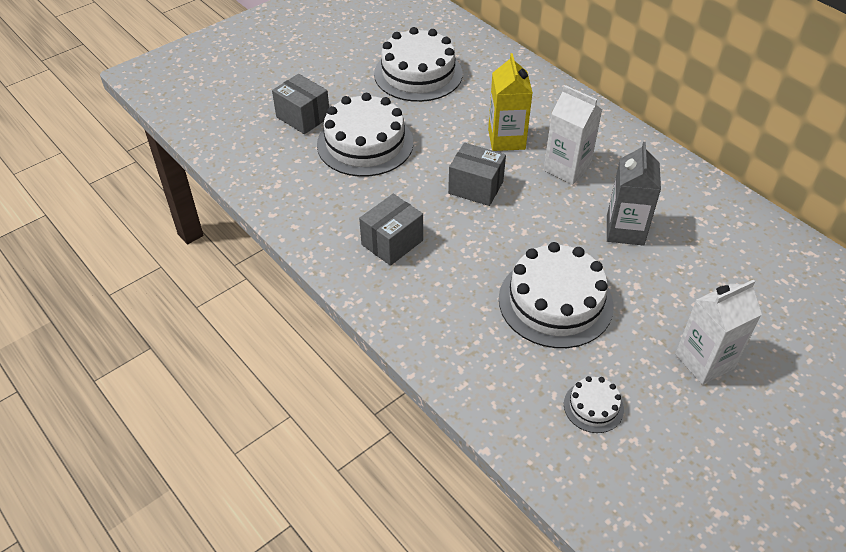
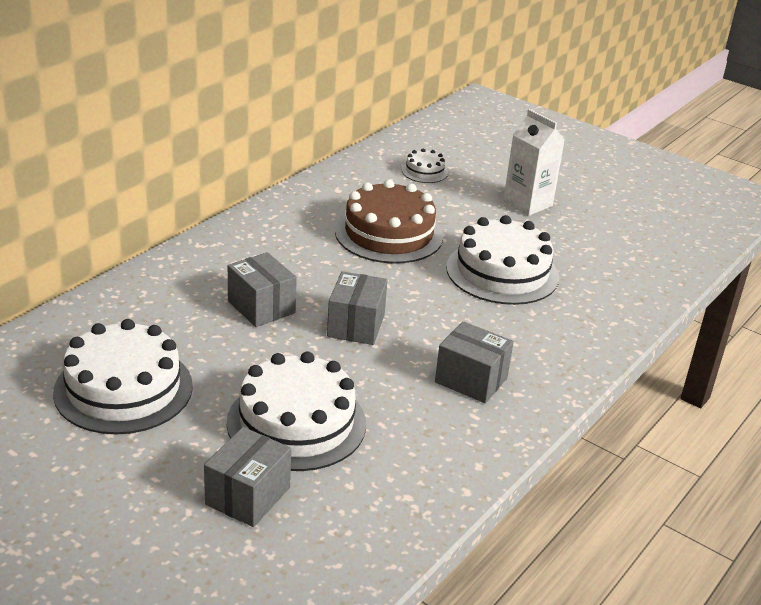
camera: 105 degrees left, 15 degrees down
yellow carton [488,53,533,151] -> grey box [228,252,297,327]
white carton [544,85,602,185] -> none
white cake [564,376,624,433] -> white cake moved to [402,149,448,183]
grey carton [607,142,661,246] -> brown cake [335,180,443,264]

